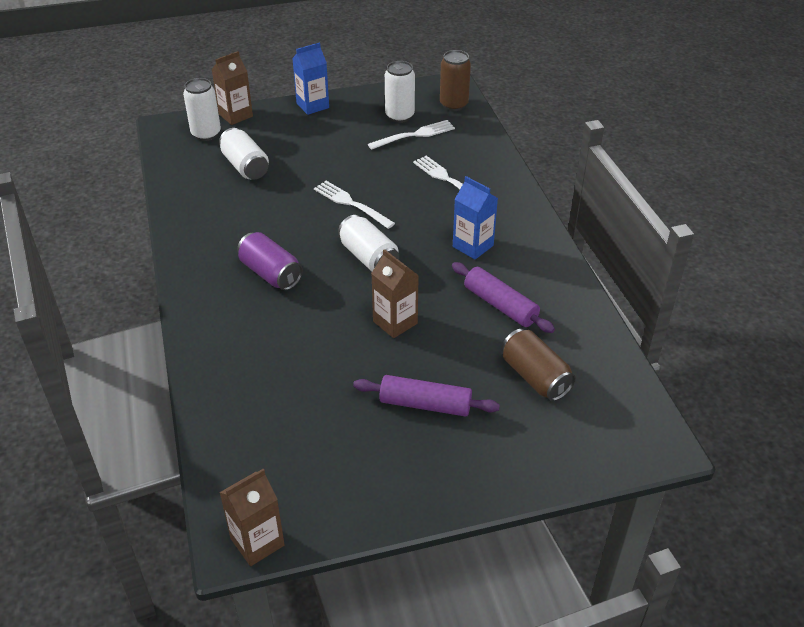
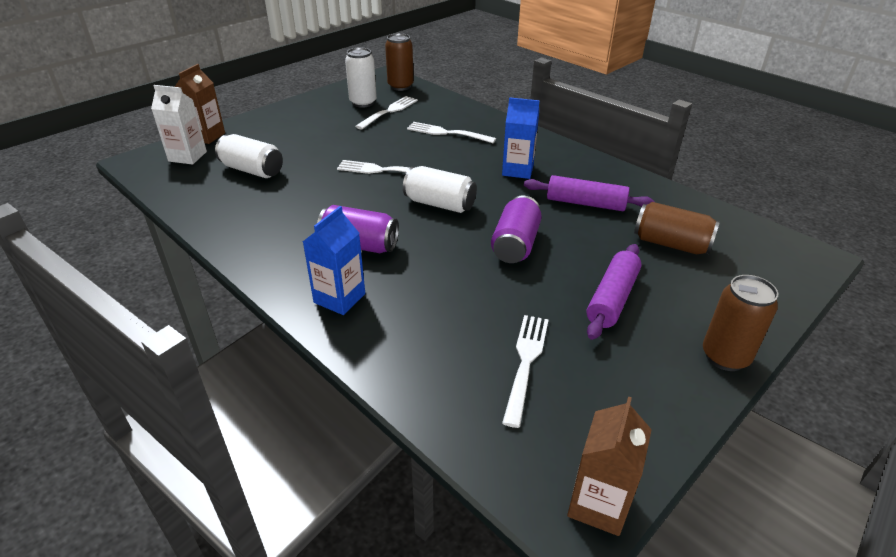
camera: 30 degrees left, 5 degrees down
white can [183,78,221,141] -> white carton [151,85,207,165]
blue carton [292,42,329,115] -> blue carton moved to [303,206,365,315]
purple rolling pin [353,375,500,417] -> purple rolling pin turned 45 degrees counterclockwise [587,244,642,340]
brown carton [371,249,419,338] -> purple can [491,196,542,263]
none -> white fork [502,315,549,428]
none -> brown can [703,275,778,371]

